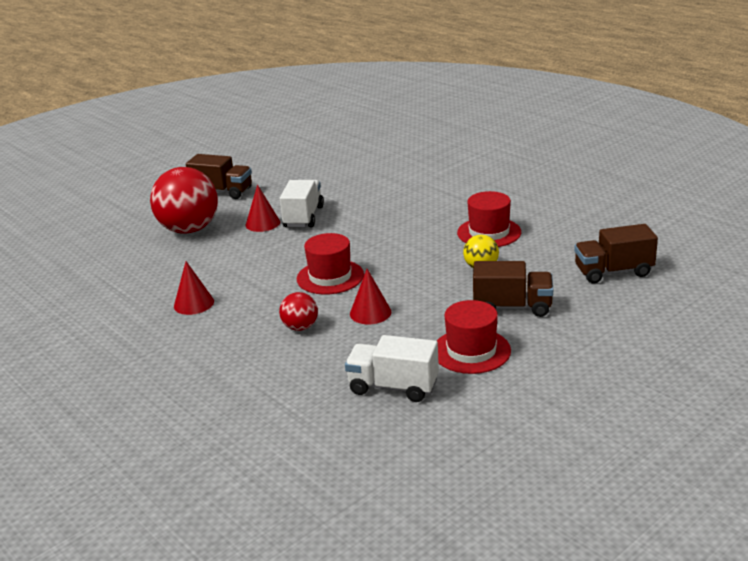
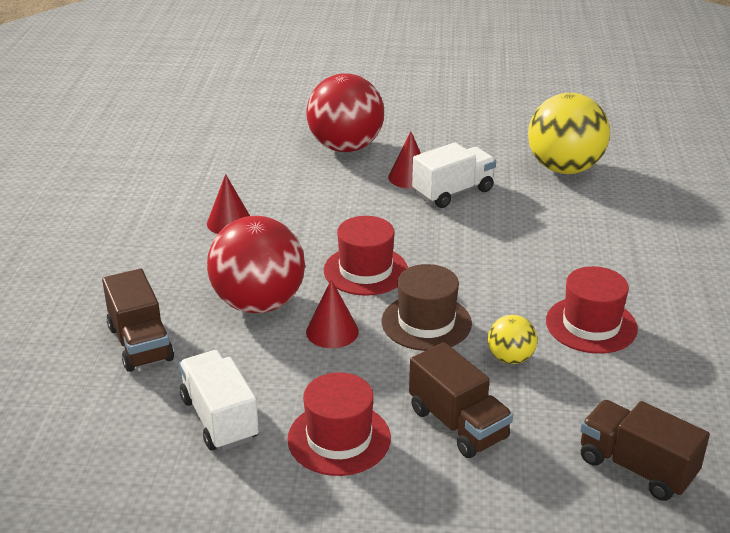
camera: 45 degrees right, 5 degrees up
brown truck [186,154,252,199] -> brown truck moved to [102,269,174,372]
red ball [279,292,318,331] -> red ball [207,216,305,313], size x2.09
none -> brown hat [381,264,472,351]
none -> yellow ball [528,93,610,174]

